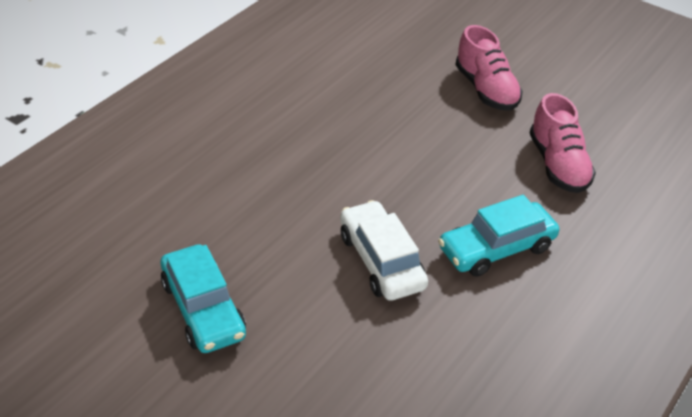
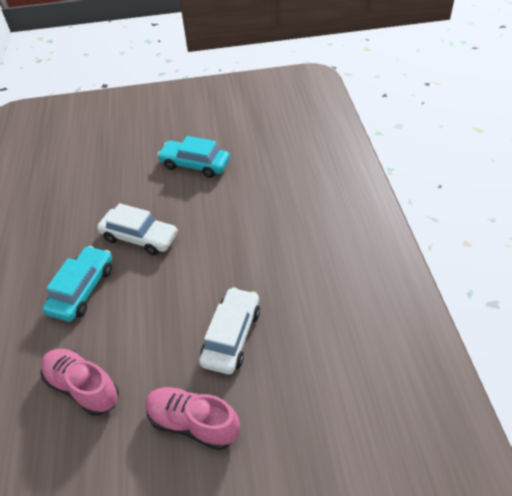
camera: 140 degrees right, 5 degrees up
none -> white car [199,287,260,374]

